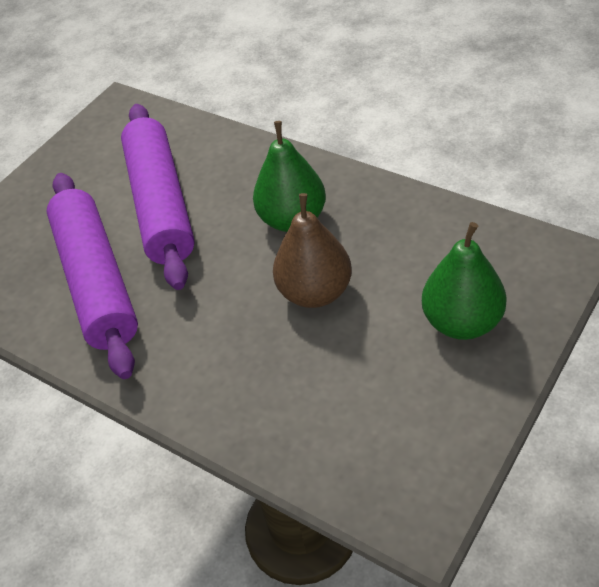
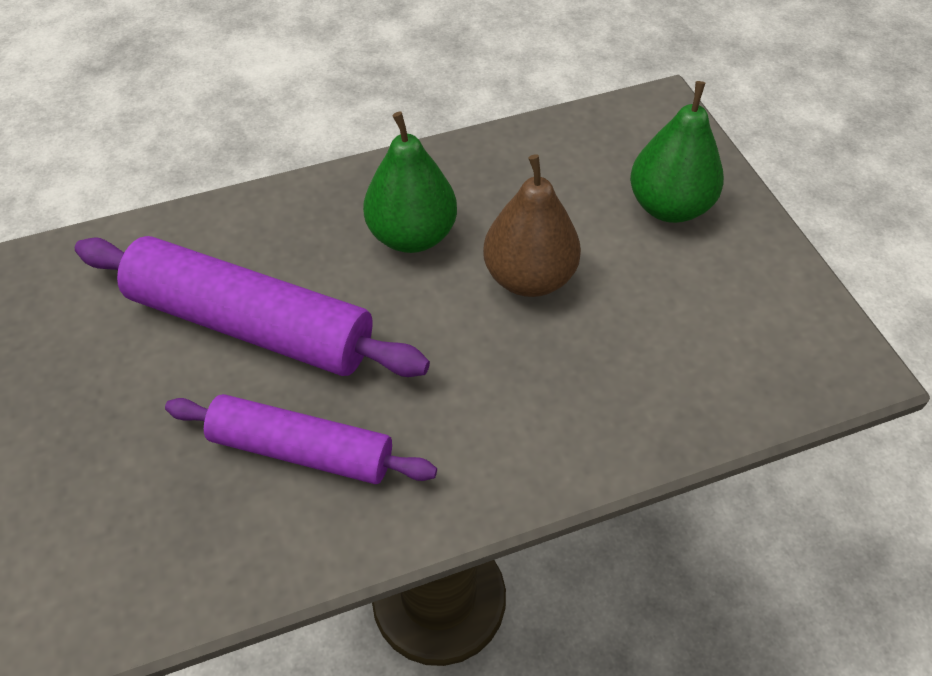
camera: 60 degrees left, 5 degrees up
purple rolling pin [47,173,138,379] -> purple rolling pin [165,394,437,484], size x0.66

